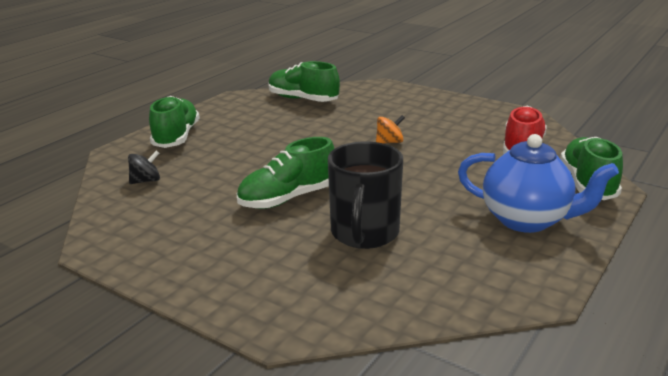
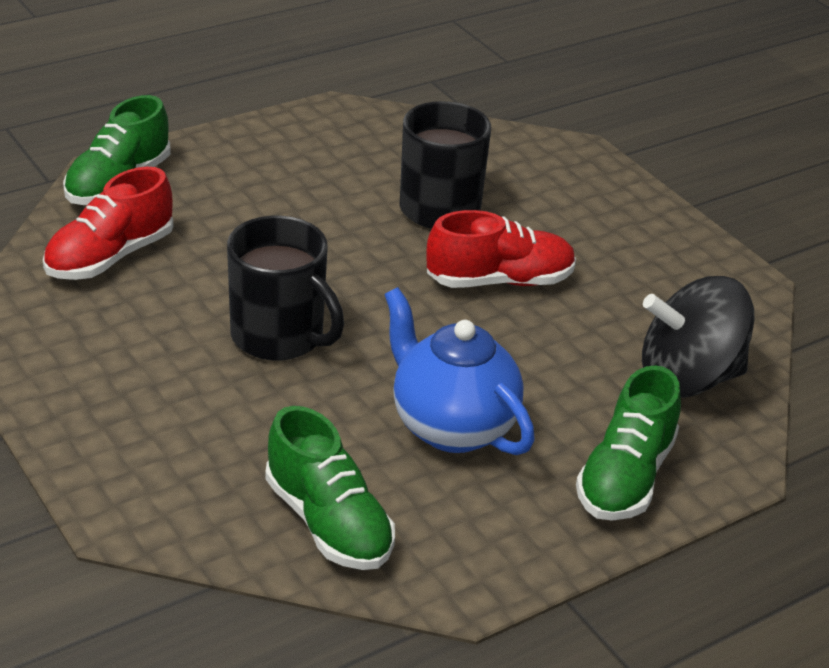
camera: 160 degrees left, 10 degrees up
black spinning top [128,151,160,184] -> black spinning top [642,276,755,398], size x2.24
green shoe [237,137,335,209] -> red shoe [426,210,576,288]
orange spinning top [376,115,405,144] -> black mug [227,216,344,361]
blue teapot [458,134,619,233] -> blue teapot moved to [384,287,535,455]

